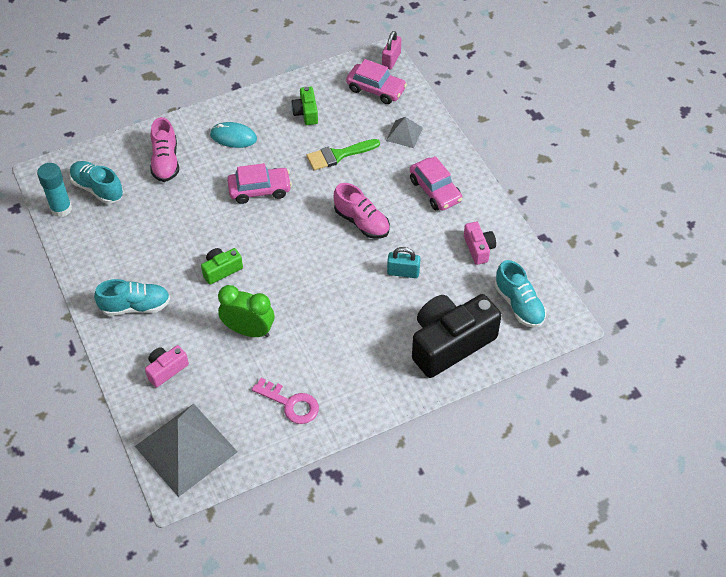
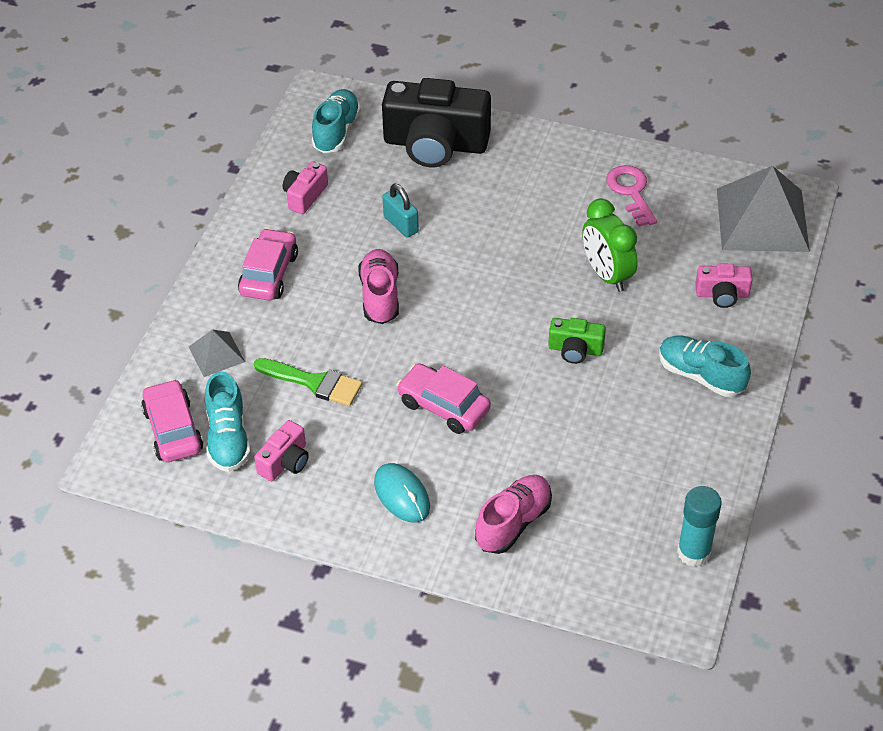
camera: 135 degrees left, 5 degrees down
turquoise shoe [69,161,123,204] -> turquoise shoe moved to [205,372,251,472]
green camera [291,86,318,125] -> pink camera [254,420,309,481]
pink padlock [382,31,401,69] -> none

